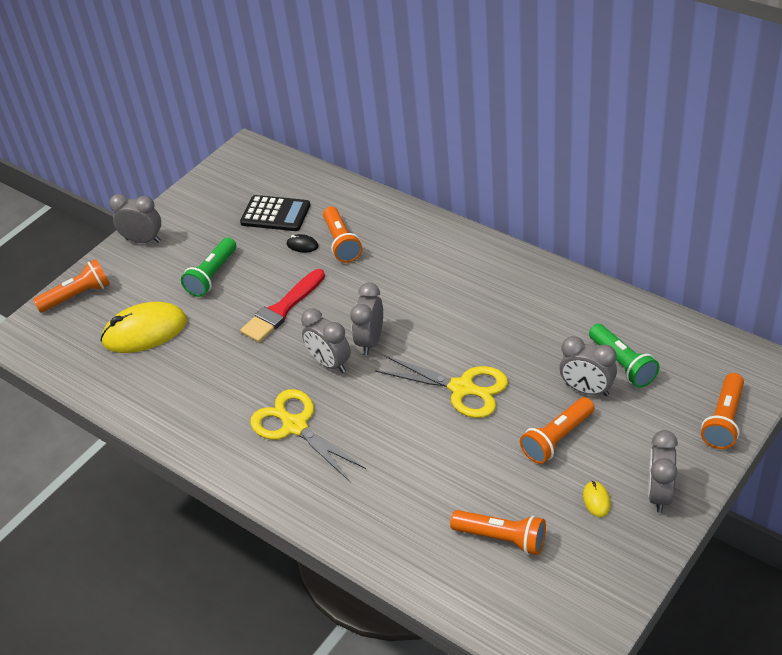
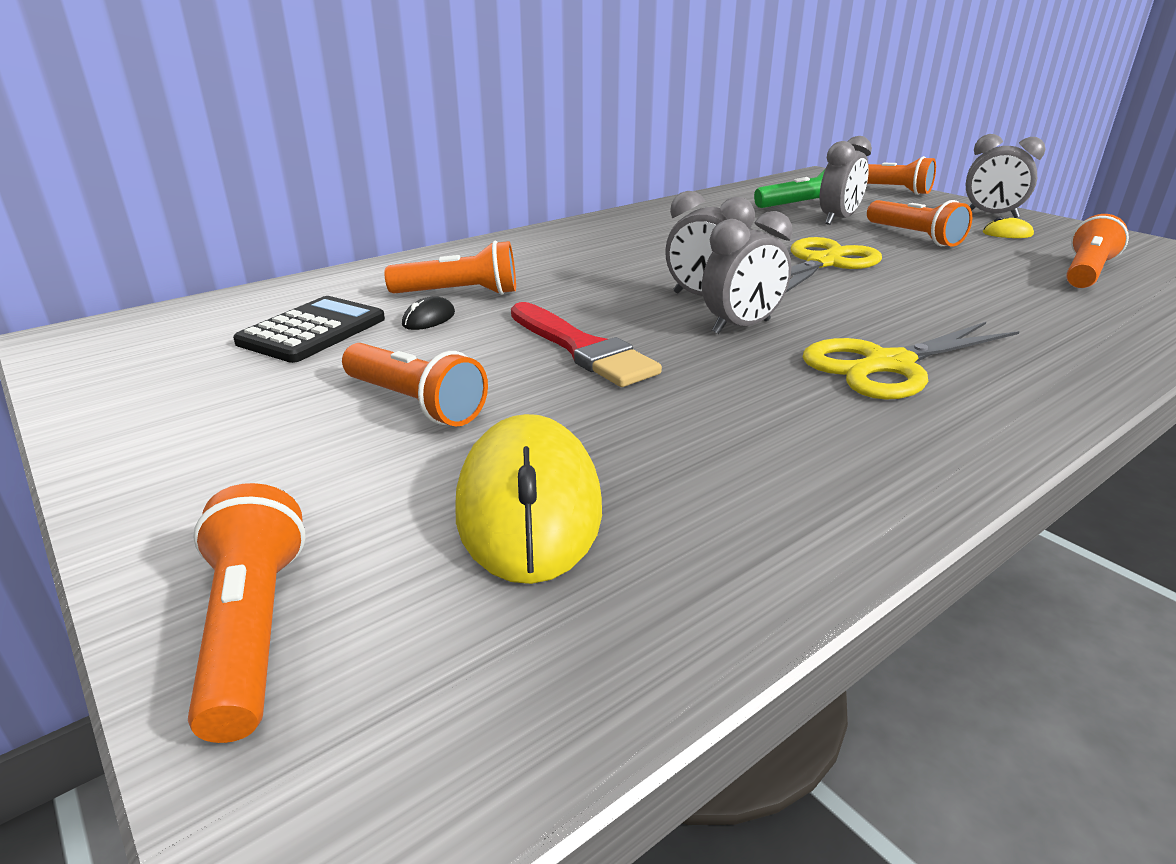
camera: 80 degrees left, 15 degrees down
grey clock [109,194,161,243] -> none
green flashlight [181,237,236,297] -> orange flashlight [342,343,488,426]

